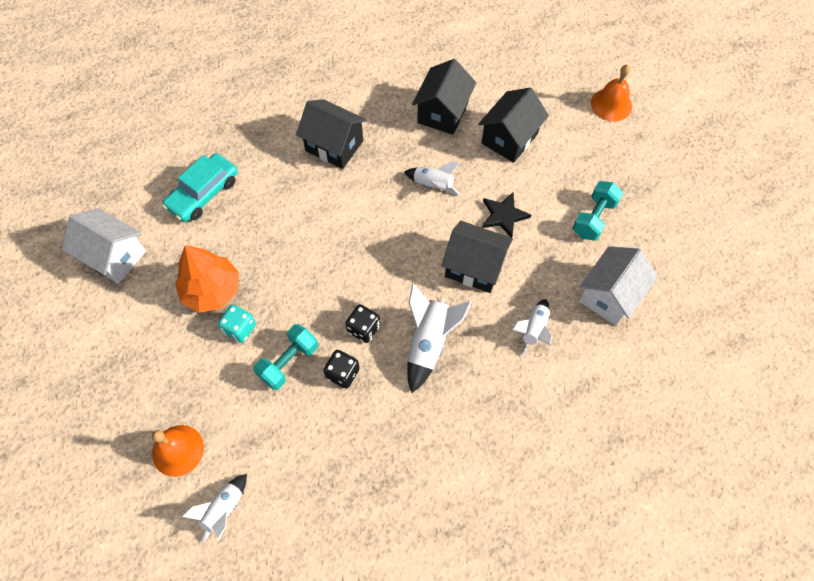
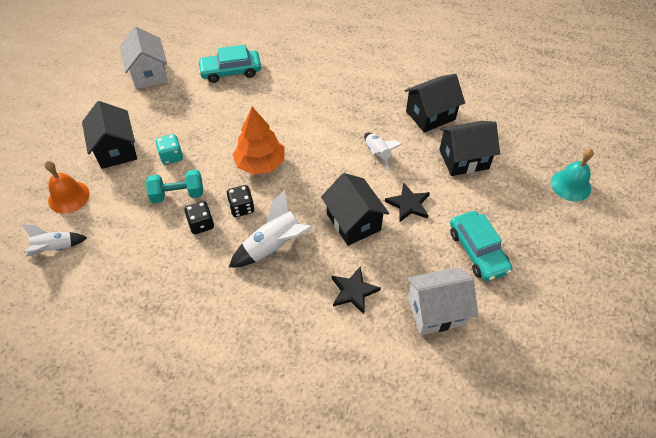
camera: 40 degrees right, 10 degrees down
orange tree [175,245,239,313] -> orange tree moved to [233,107,285,175]
black house [296,99,367,169] -> black house moved to [82,101,137,169]
white rocket [512,299,552,357] -> black star [331,267,381,314]
turquoise dumbbell [573,181,623,241] -> turquoise car [450,211,513,281]
orange bell [591,64,632,122] -> turquoise bell [551,149,594,201]

